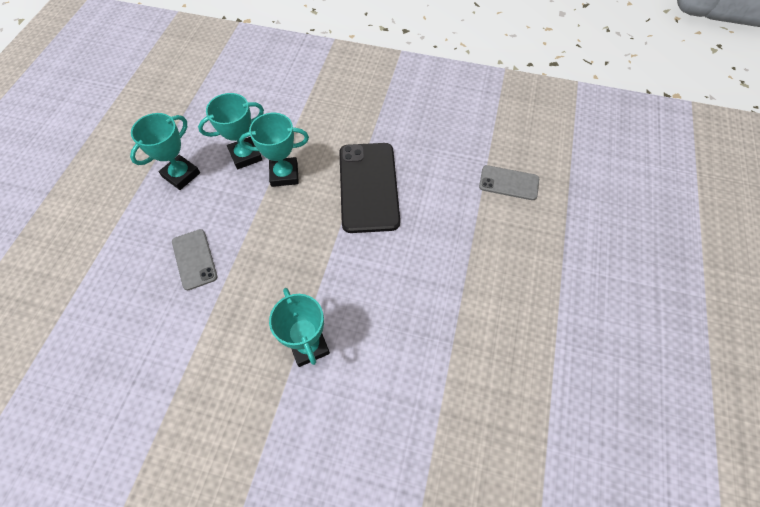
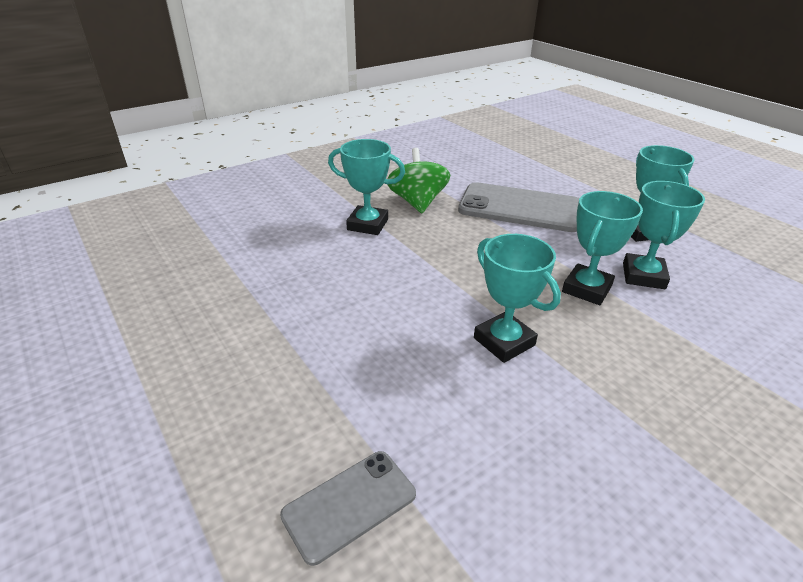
camera: 130 degrees right, 25 degrees down
grey phone [172,229,217,290] -> grey phone [458,182,580,232], size x1.82
black phone [339,143,400,233] -> turquoise trophy [474,234,561,363]
none -> green spinning top [387,148,450,213]

